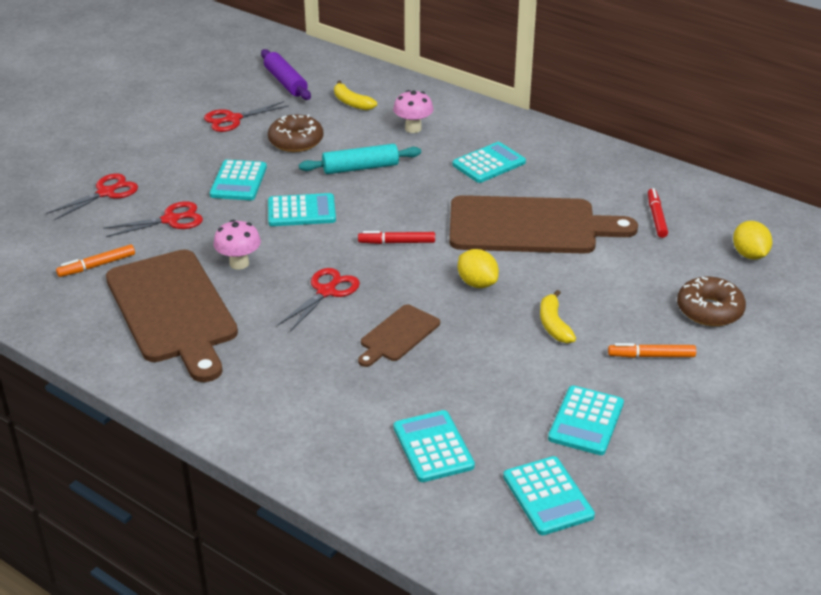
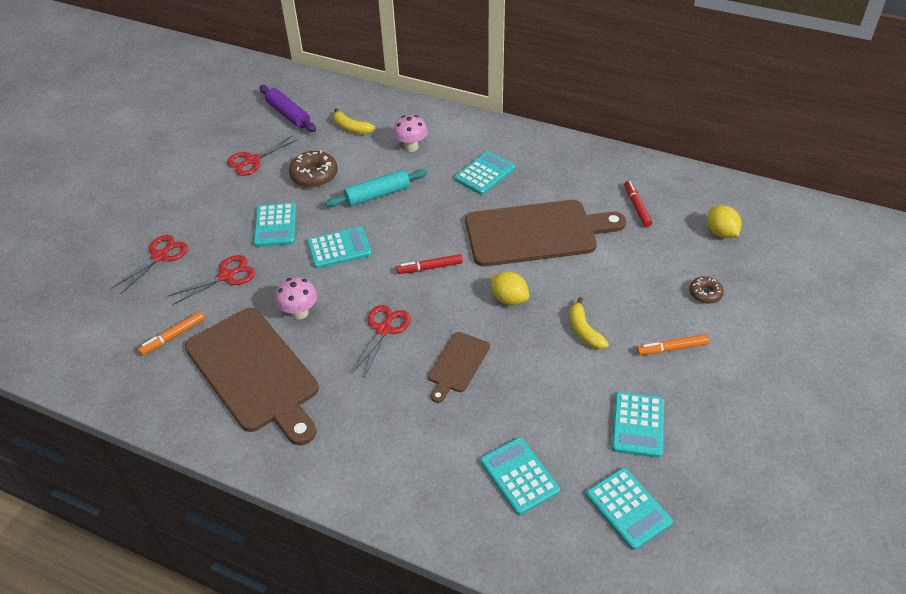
camera: 10 degrees left, 10 degrees up
brown donut [677,277,746,326] -> brown donut [689,276,724,304], size x0.60

